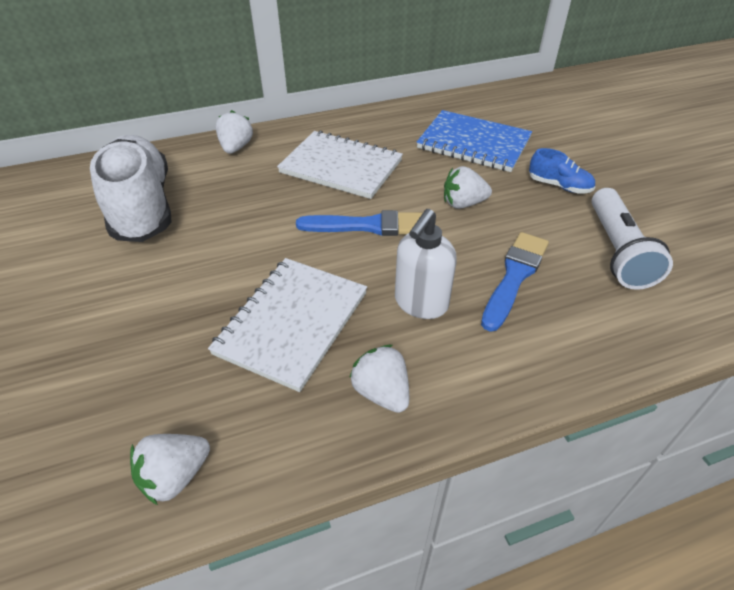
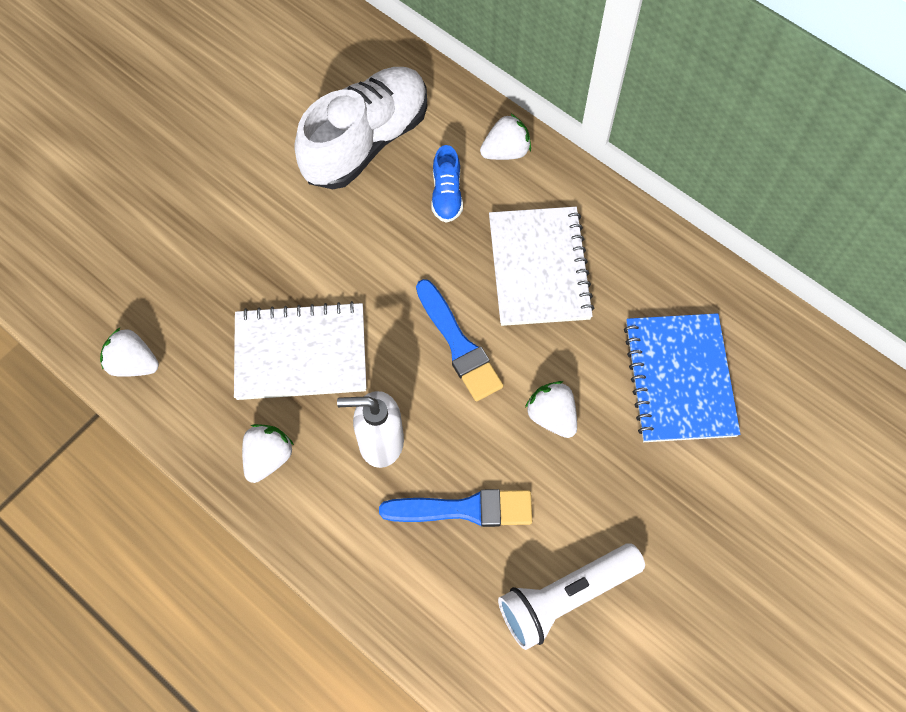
camera: 60 degrees right, 20 degrees up
blue shoe [529,148,595,194] -> blue shoe moved to [431,145,463,223]

